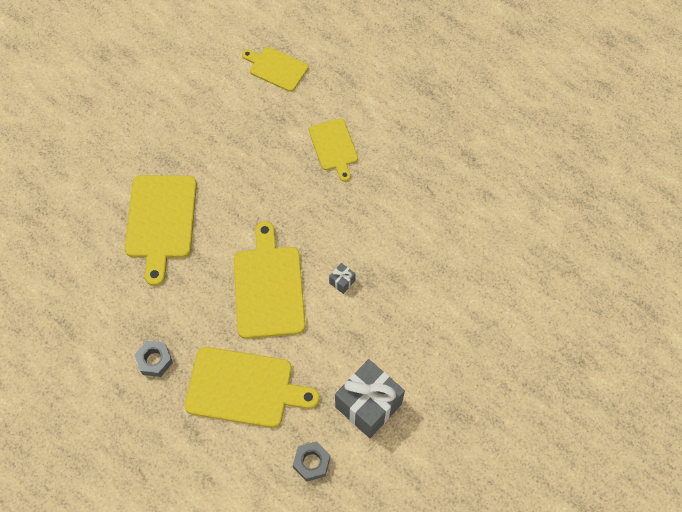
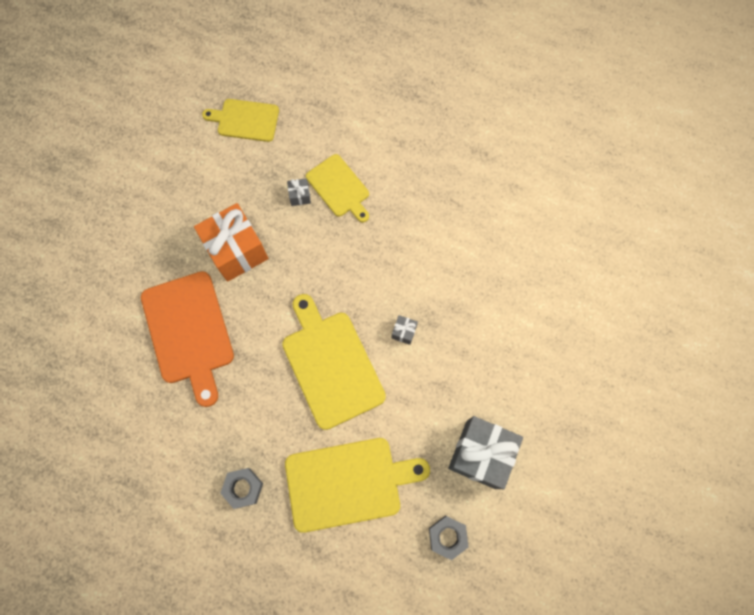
camera: 20 degrees left, 10 degrees up
yellow cutting board [125,175,197,286] -> orange cutting board [141,271,234,407]
none -> orange gift [194,203,269,282]
none -> grey gift [287,178,311,206]

